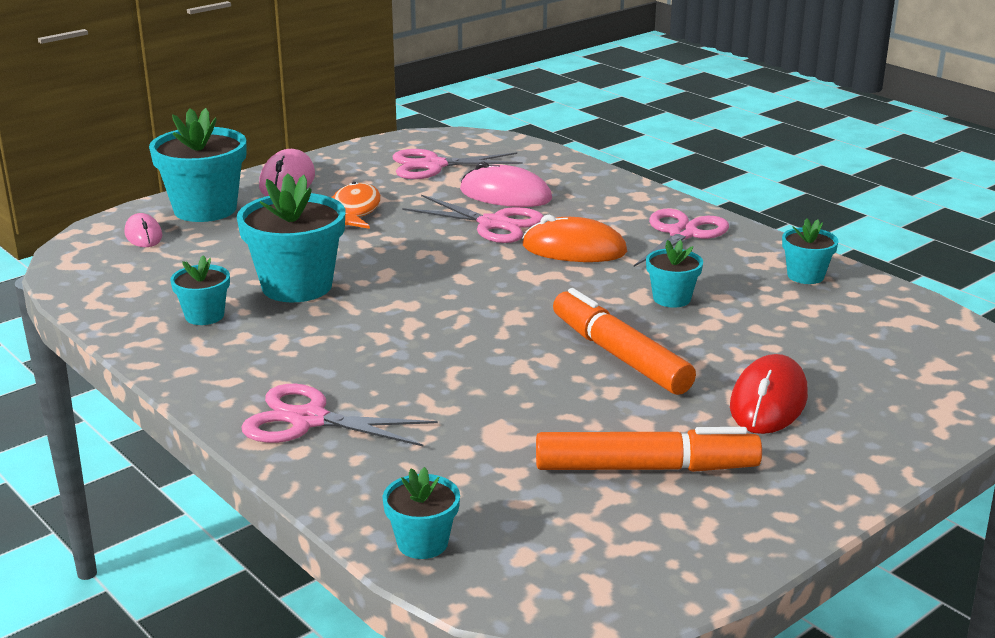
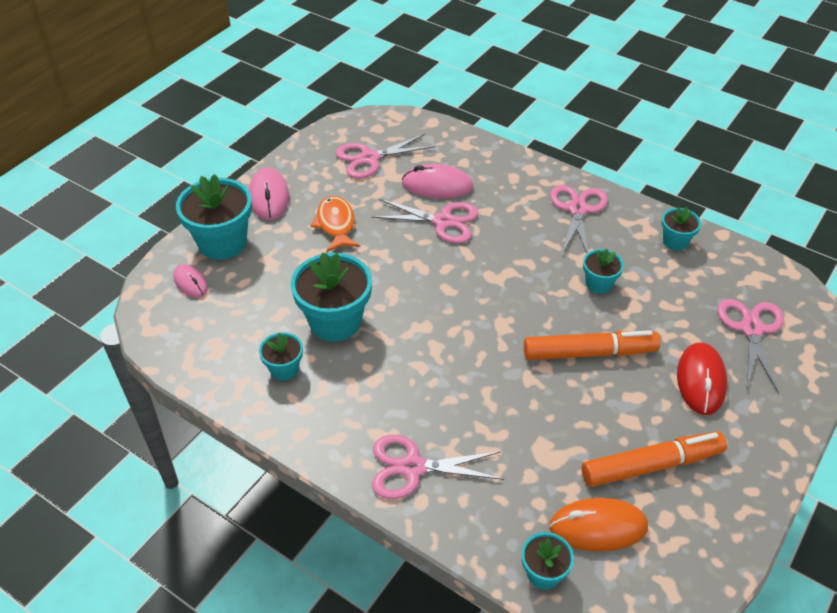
camera: 15 degrees left, 20 degrees up
orange mouse [522,215,627,262] -> orange mouse moved to [549,498,648,551]
orange marker [553,288,696,395] -> orange marker turned 135 degrees clockwise [524,330,660,360]
none -> pink scissors [717,299,784,393]

